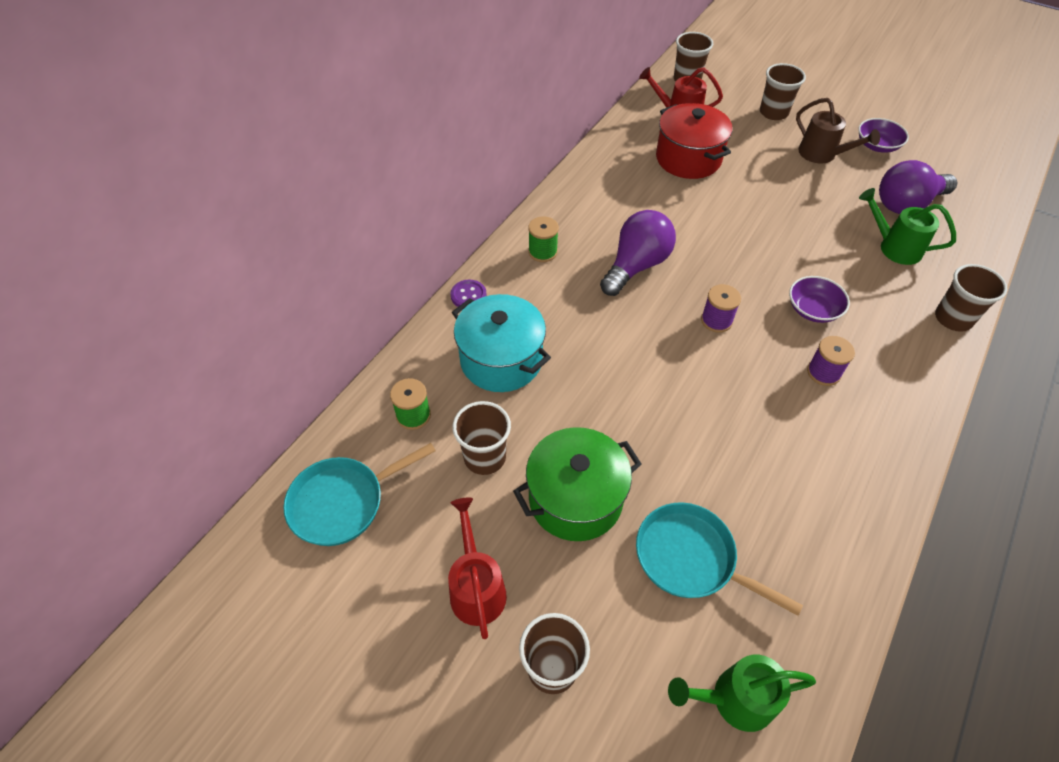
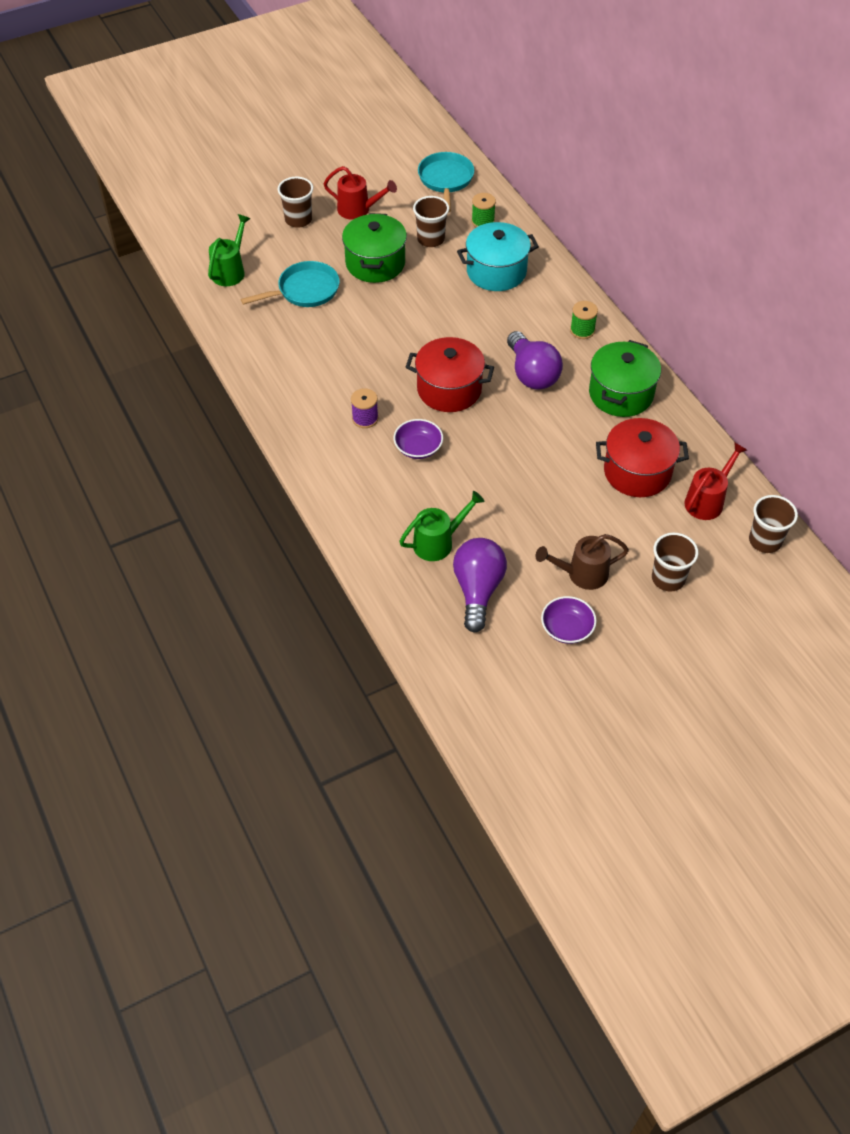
camera: 120 degrees right, 0 degrees up
purple button [450,280,487,307] -> none
purple spool [701,284,741,333] -> red pot [406,337,494,412]
brown cup [935,264,1007,332] -> none
none -> green pot [589,340,661,417]

